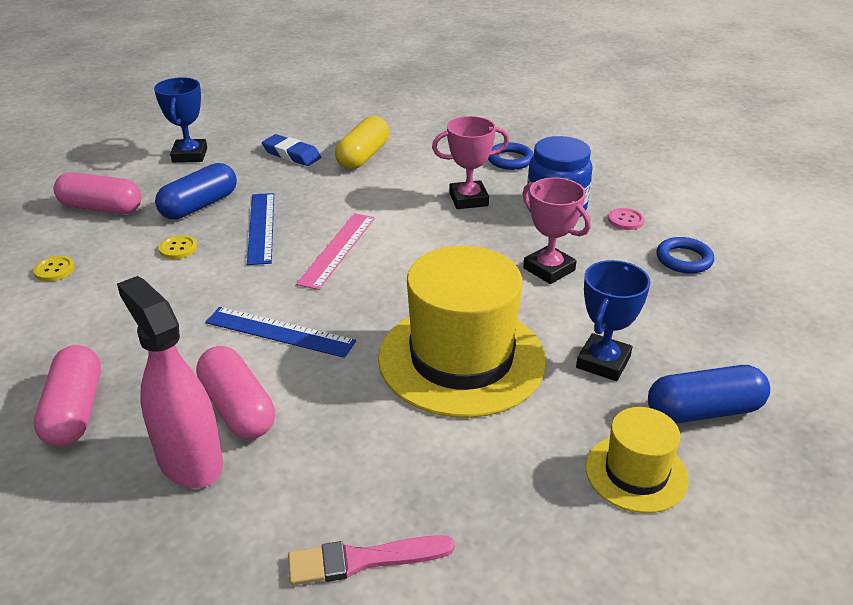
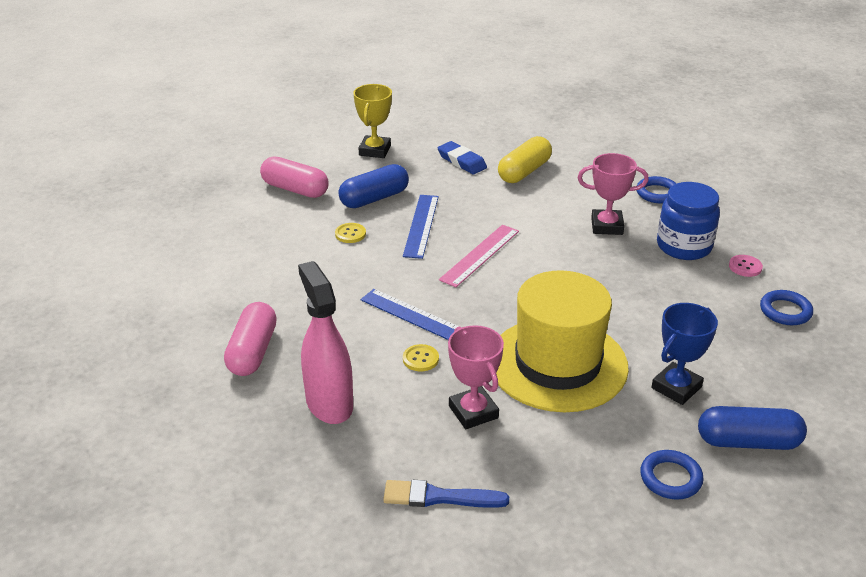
camera: 15 degrees right, 0 degrees up
yellow button [33,256,75,281] -> yellow button moved to [403,344,439,371]
blue trophy [154,77,207,163] -> yellow trophy [353,84,392,158]
pink capsule [196,346,275,439] -> none
pink brush [288,535,455,585] -> blue brush [383,480,509,508]
pink trophy [522,177,591,284] -> pink trophy moved to [448,325,504,429]
yellow hat [586,407,689,513] -> blue ring [640,450,704,500]

